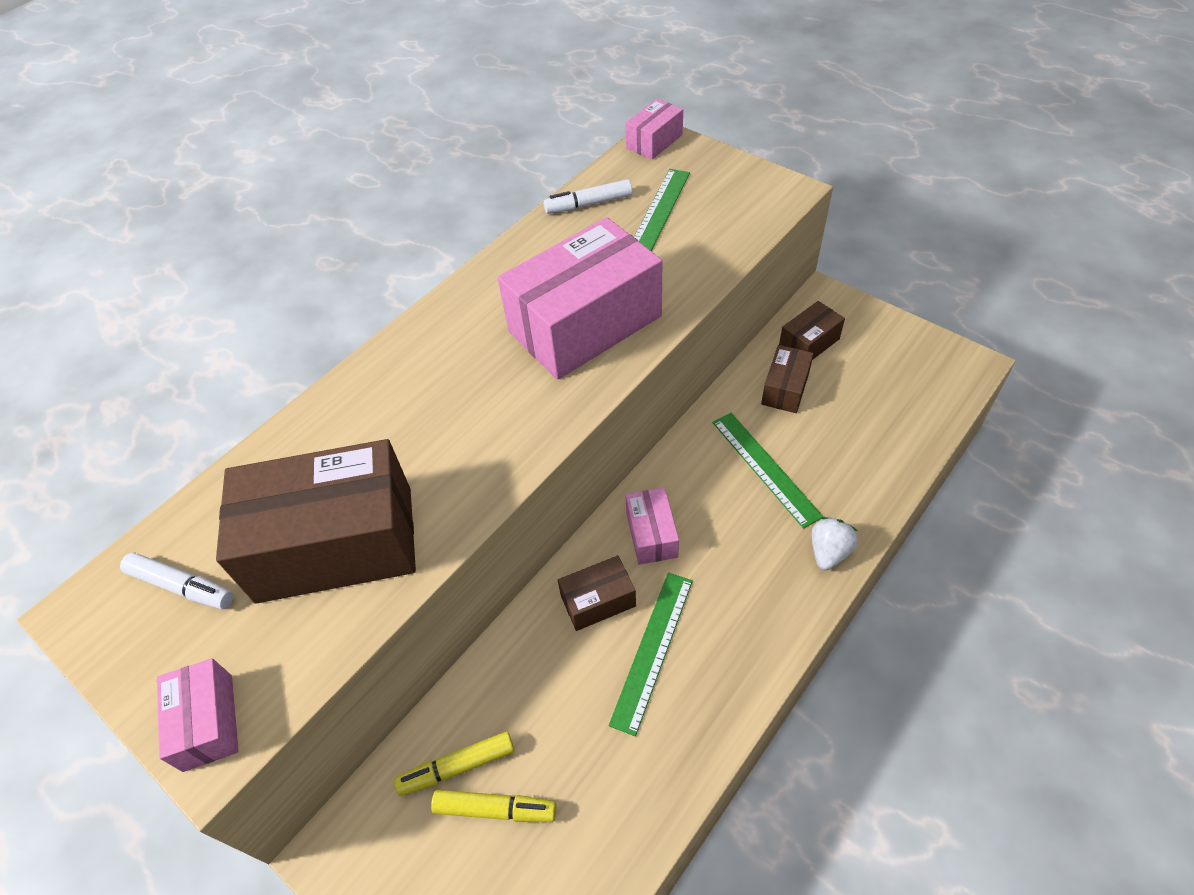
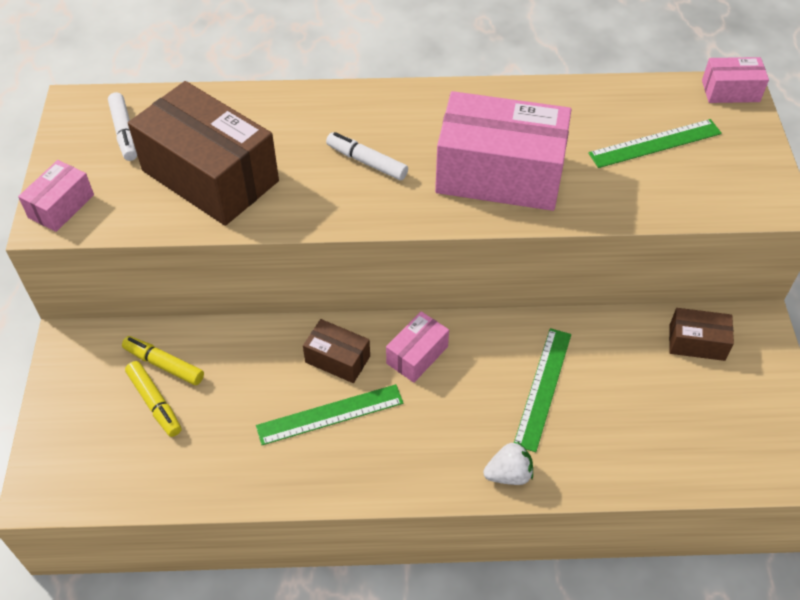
camera: 45 degrees right, 0 degrees up
white marker [543,179,632,214] -> white marker moved to [326,132,408,181]
brown box [761,345,814,413] -> none

